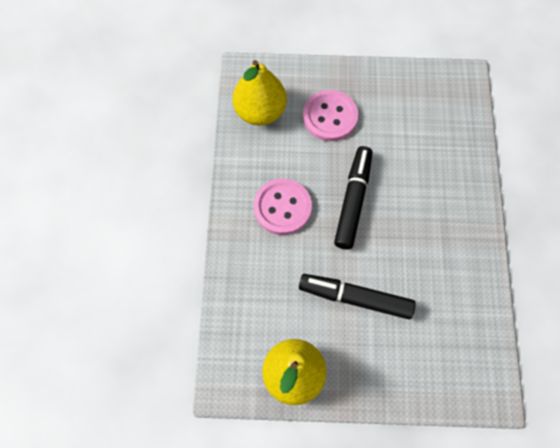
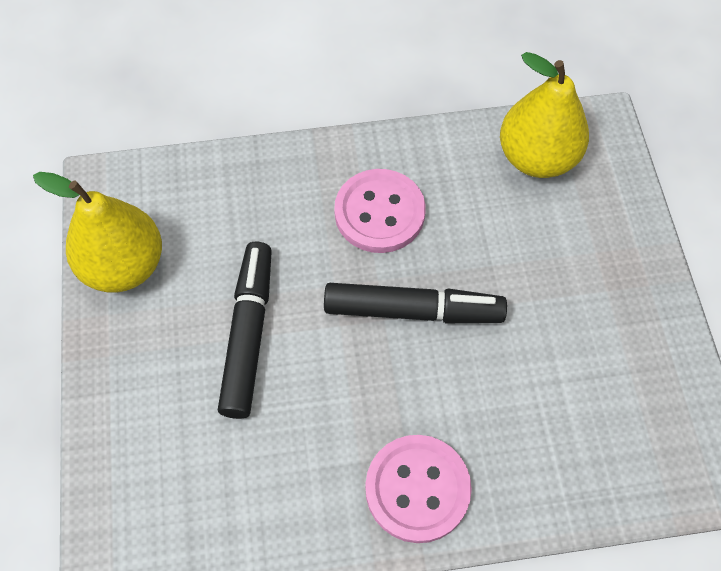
camera: 80 degrees right, 5 degrees down
pink button [303,90,358,141] -> pink button moved to [365,435,472,543]

